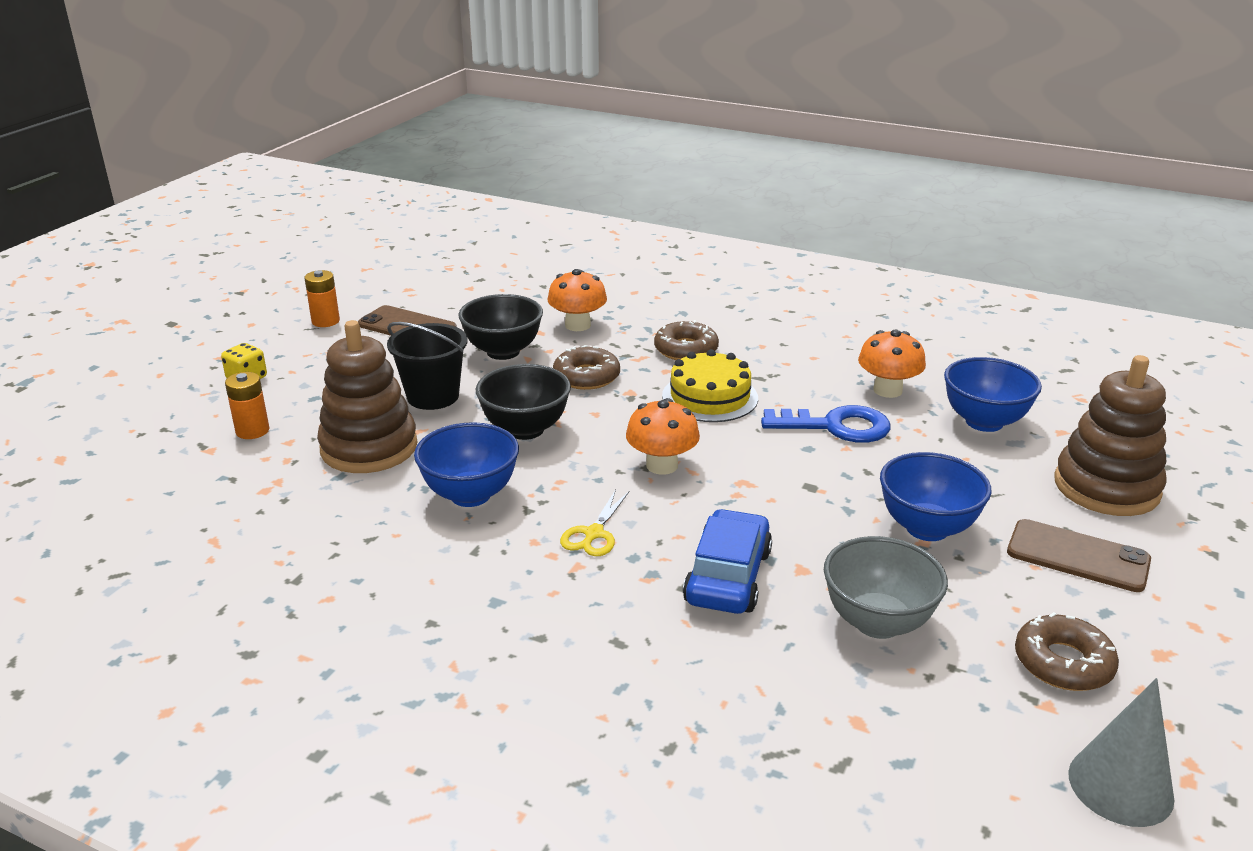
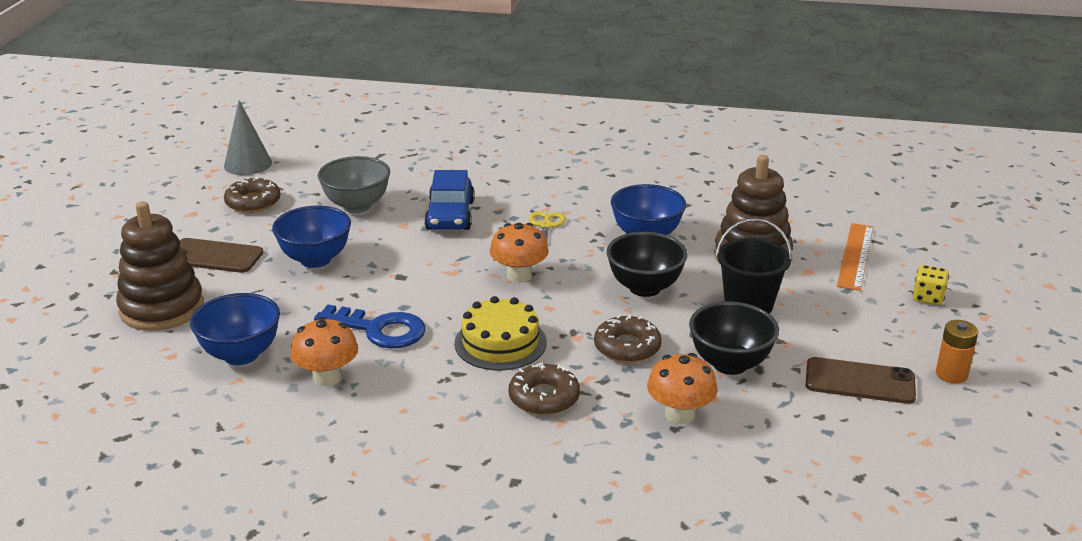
camera: 165 degrees right, 0 degrees up
orange battery [225,372,269,439] -> orange ruler [837,223,873,291]
blue key [761,405,890,443] -> blue key turned 150 degrees counterclockwise [314,304,426,348]

